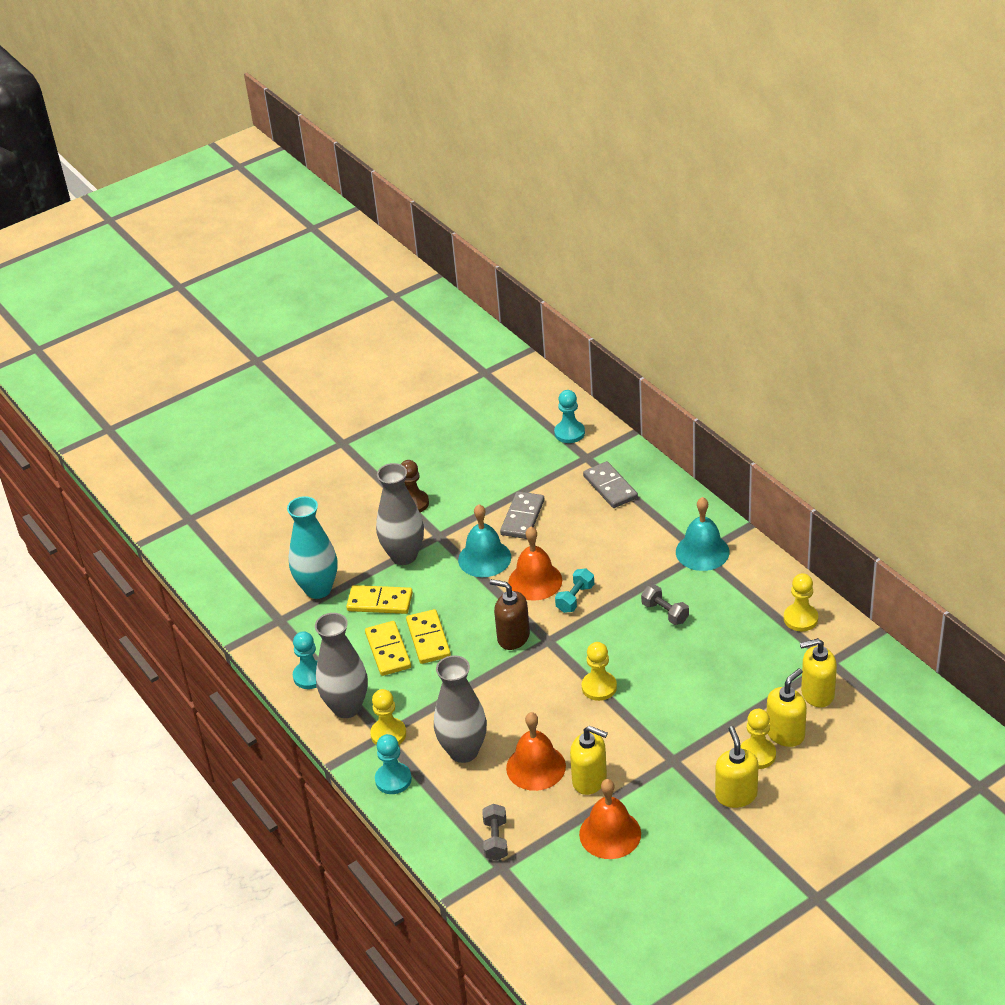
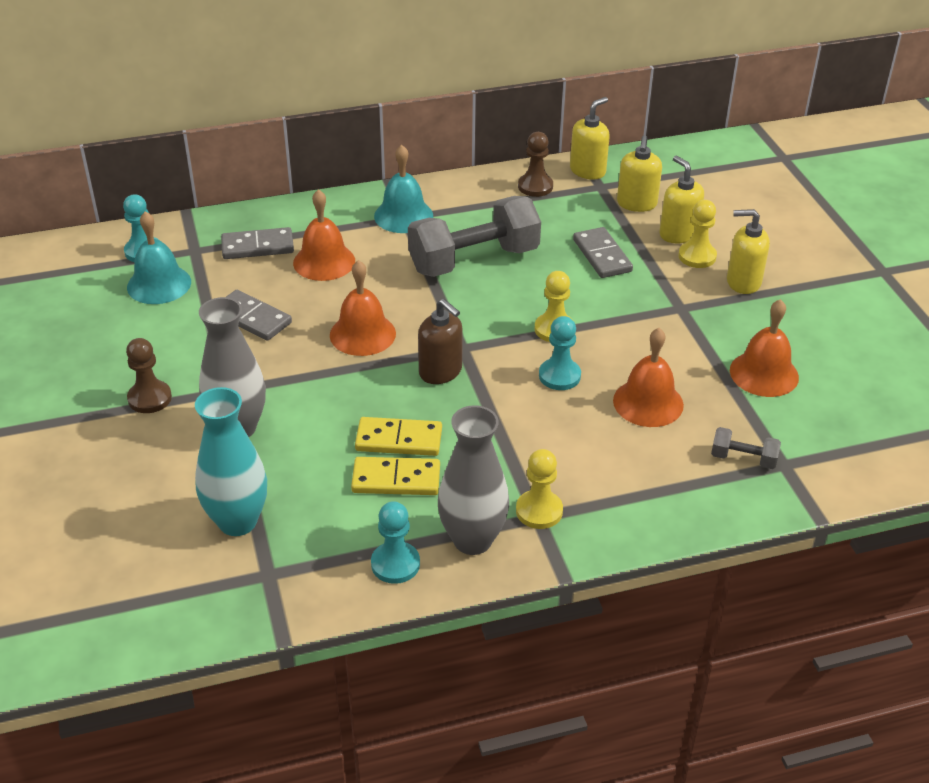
camera: 75 degrees left, 0 degrees up
yellow domino [346,585,413,614] -> none
turquoise pawn [375,734,412,794] -> turquoise pawn moved to [539,316,581,390]
grey vase [434,655,487,763] -> none
turquoise bell [458,504,511,577] -> turquoise bell moved to [127,211,191,304]
brown soap dispenser [490,579,530,650] -> brown soap dispenser turned 90 degrees counterclockwise [418,299,463,384]
turquoise dumbbell [555,568,594,613] -> none
yellow soap dispenser [570,726,608,795] -> yellow soap dispenser moved to [570,97,610,180]
grey dumbbell [641,585,689,625] -> grey dumbbell [408,196,541,277], size x2.30
yellow pawn [784,573,818,631] -> brown pawn [518,132,553,197]
none -> orange bell [293,189,355,281]
none -> grey domino [573,227,633,278]

